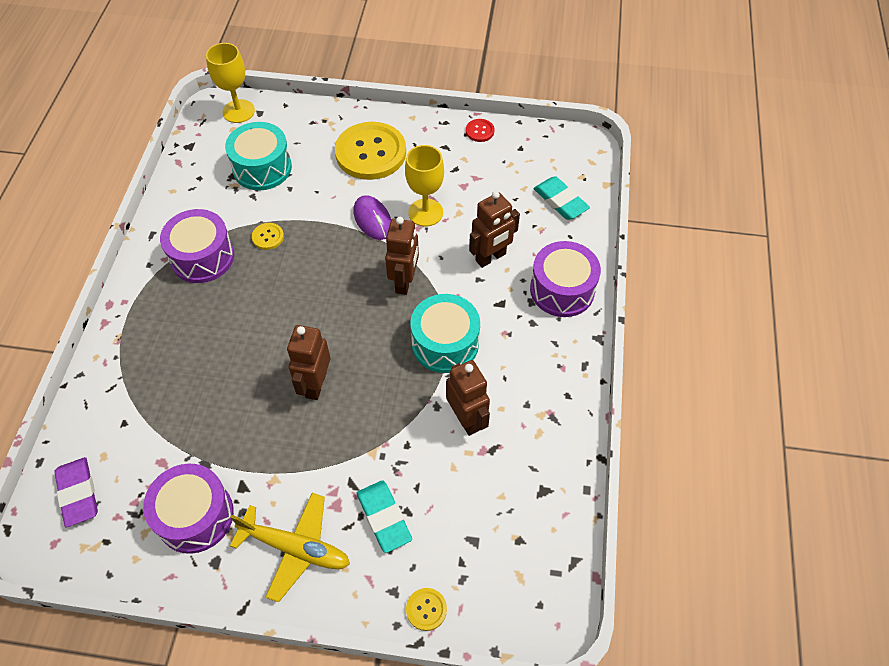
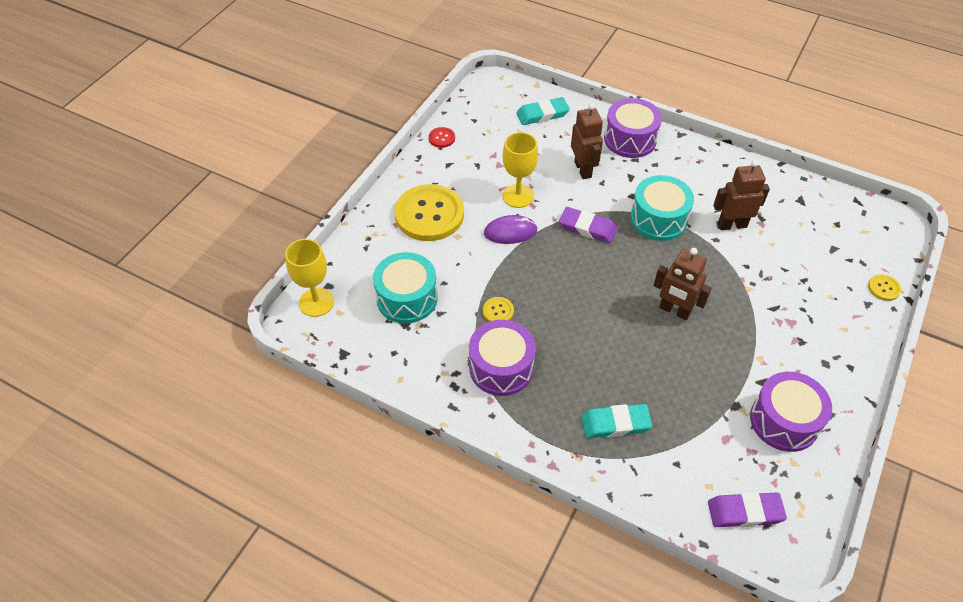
camera: 70 degrees left, 5 degrees down
yellow plane [230,493,350,603] -> none
turquoise eraser [357,480,412,553] -> turquoise eraser moved to [581,404,652,438]
brown robot [385,217,419,295] -> purple eraser [559,207,618,243]

